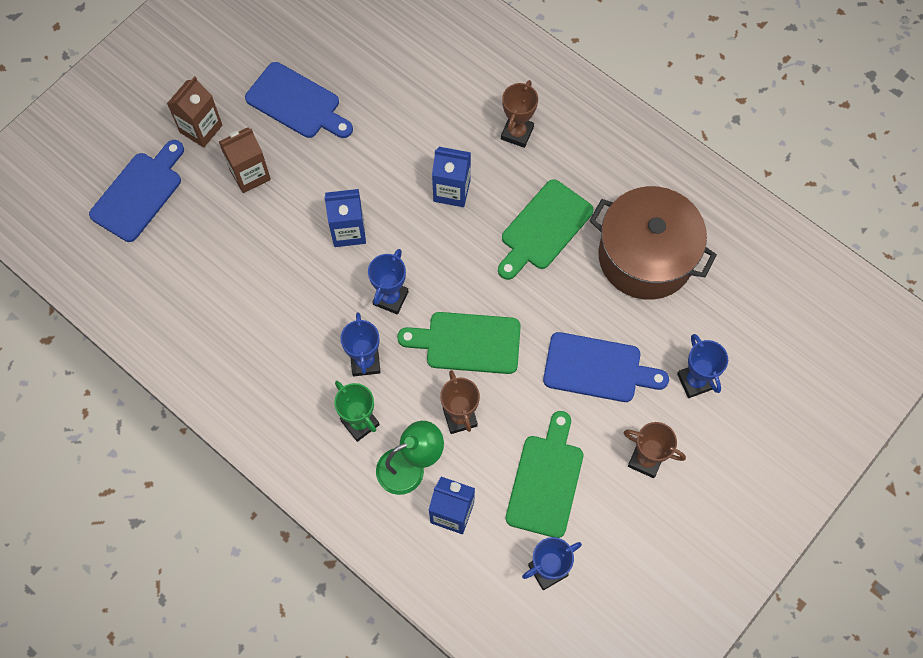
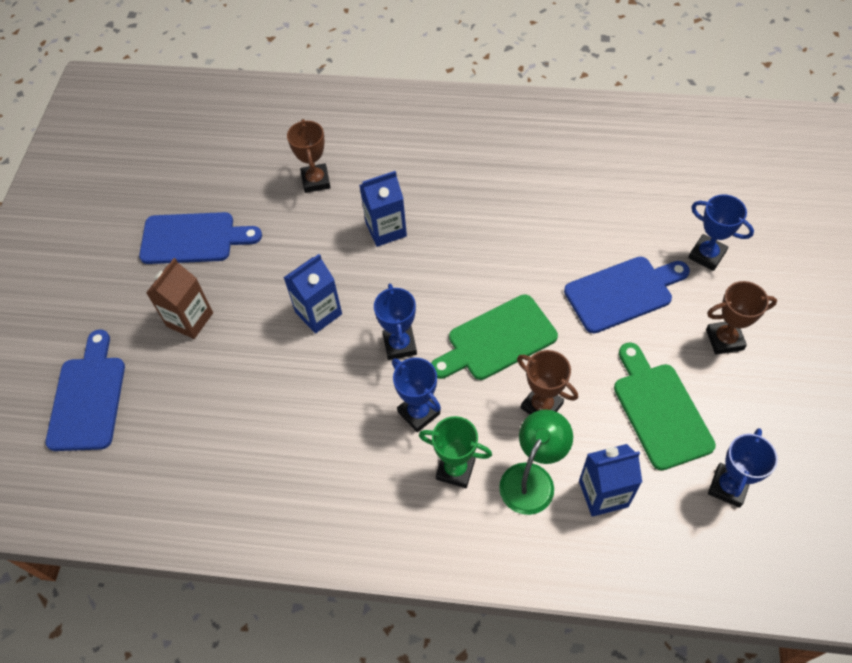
camera: 30 degrees left, 10 degrees down
brown carton [167,76,222,147] -> none
green cutting board [498,179,594,280] -> none
brown trophy [501,80,538,148] -> brown trophy moved to [287,119,331,193]
brown pot [589,186,717,300] -> none

